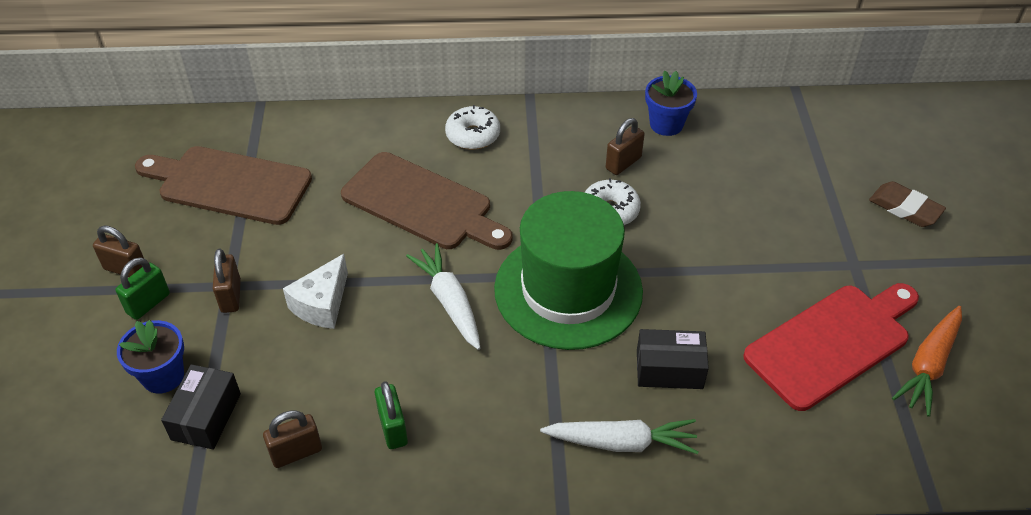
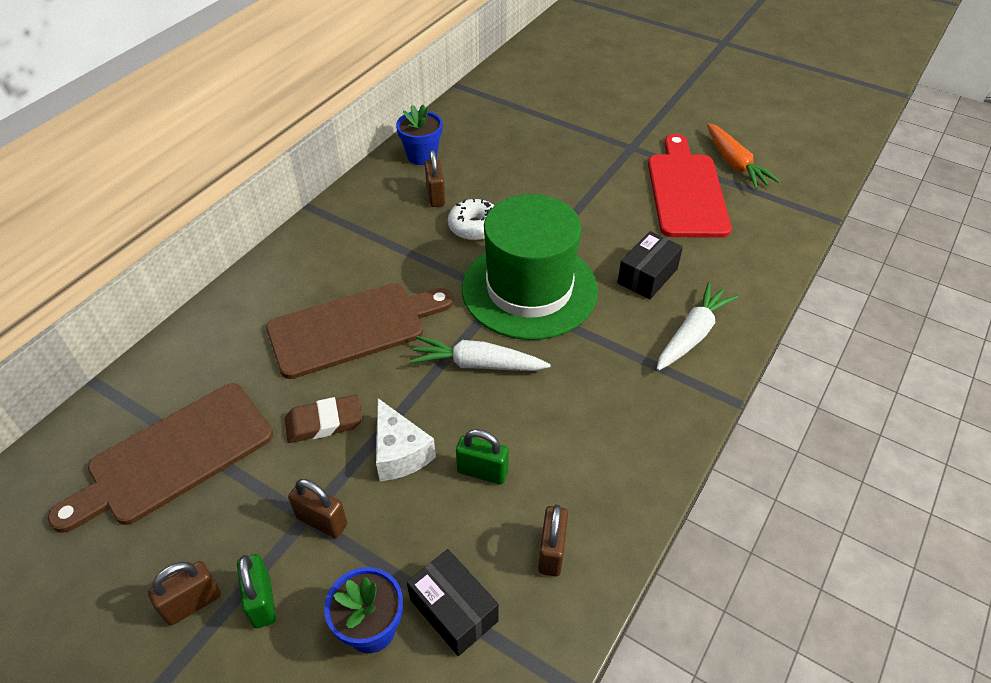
camera: 55 degrees left, 0 degrees up
green padlock [375,381,408,449] -> green padlock moved to [456,429,509,485]
white donut [445,105,500,150] -> none
brown eraser [869,181,946,227] -> brown eraser moved to [285,394,363,443]

